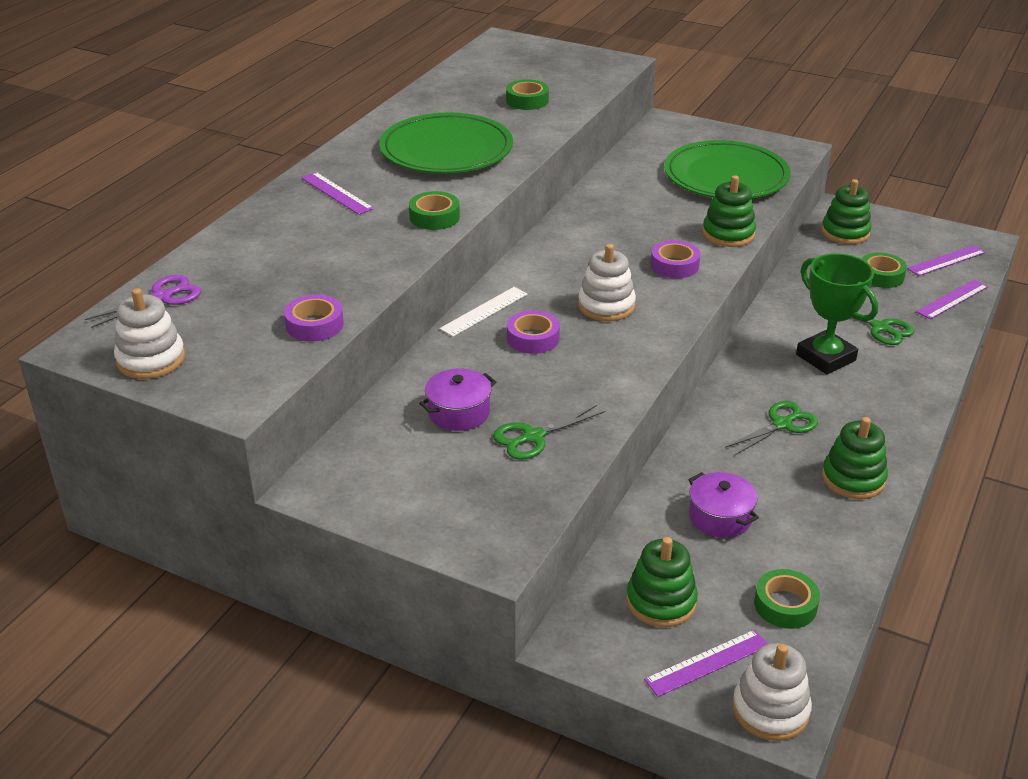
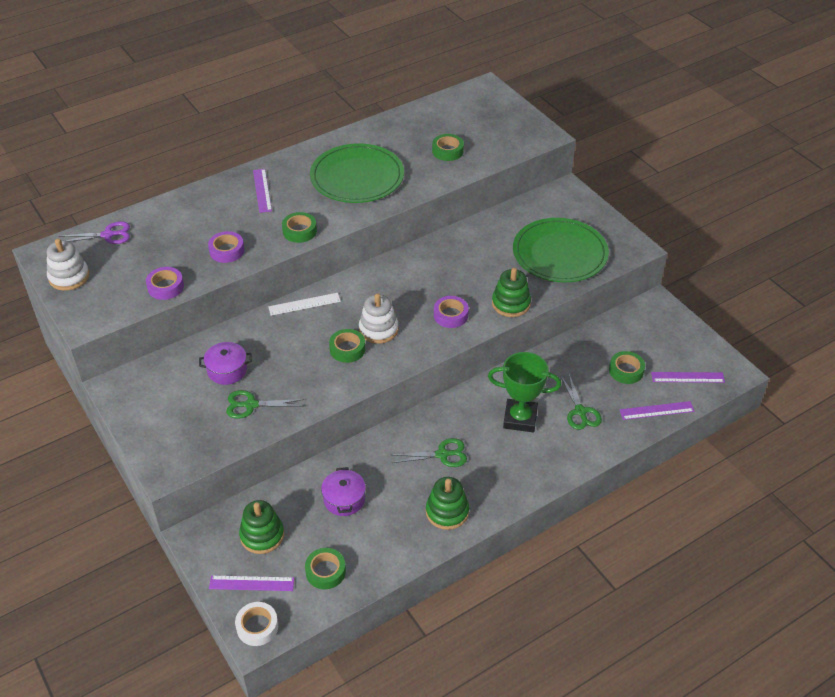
camera: 30 degrees right, 10 degrees up
purple tape [507,310,560,354] -> purple tape moved to [208,231,244,263]
white stacking toy [732,643,812,741] -> white tape [235,602,278,646]
green trophy [796,253,878,374] -> green trophy turned 75 degrees counterclockwise [488,352,561,432]
green stacking toy [822,179,872,244] -> none
none -> green tape [329,329,365,363]

